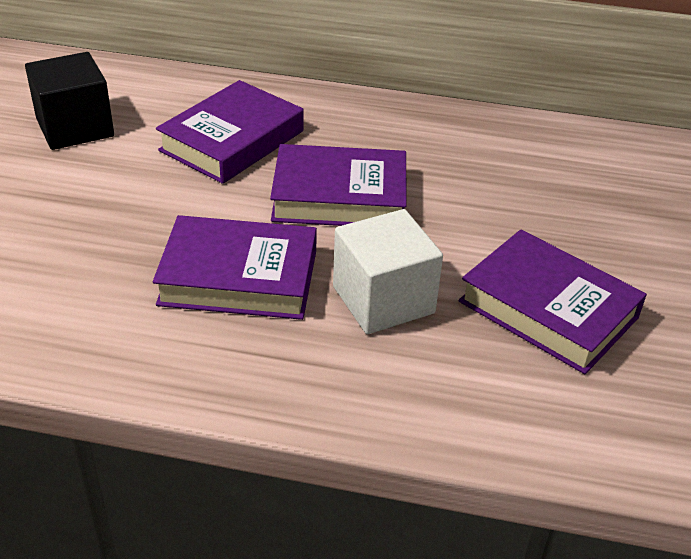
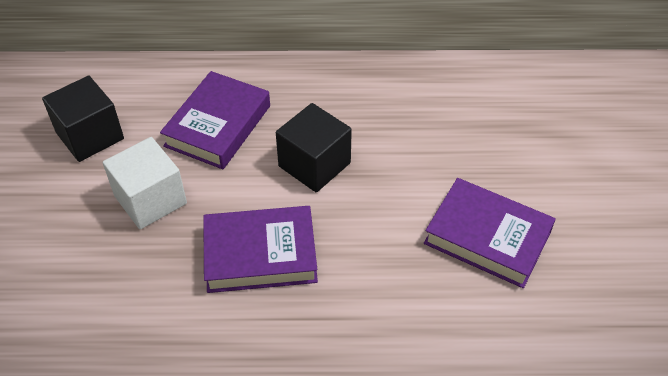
camera: 10 degrees left, 10 degrees up
purple book [270,144,407,226] -> black cube [276,103,352,192]
white cube [333,209,443,334] -> white cube moved to [103,137,187,229]

